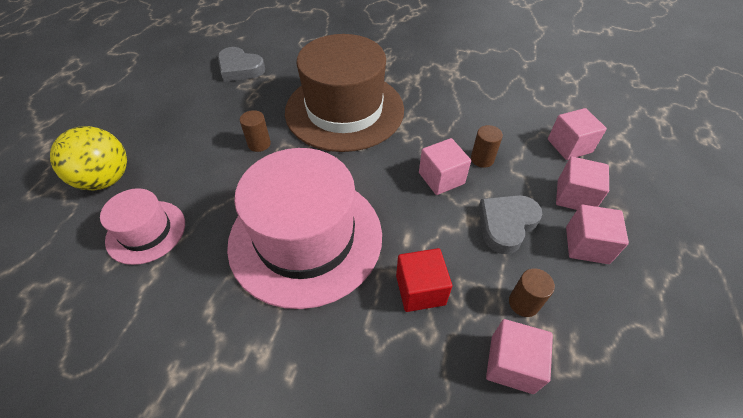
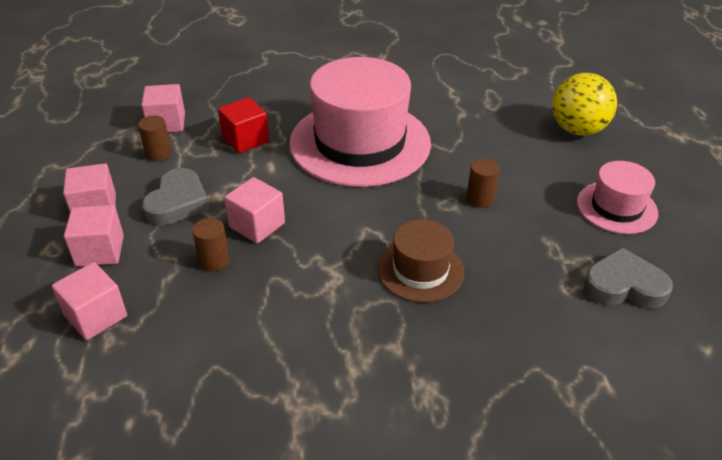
camera: 155 degrees right, 10 degrees down
pink hat [100,188,185,265] -> pink hat moved to [577,161,658,234]
brown hat [285,34,404,152] -> brown hat [378,219,465,303], size x0.50

